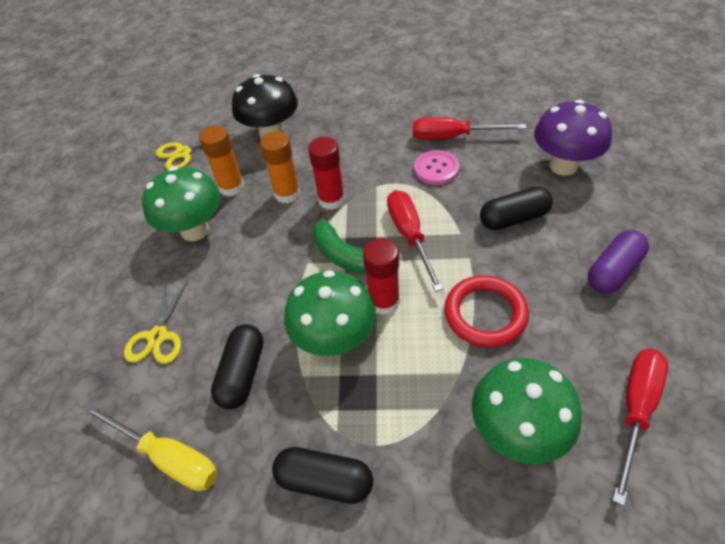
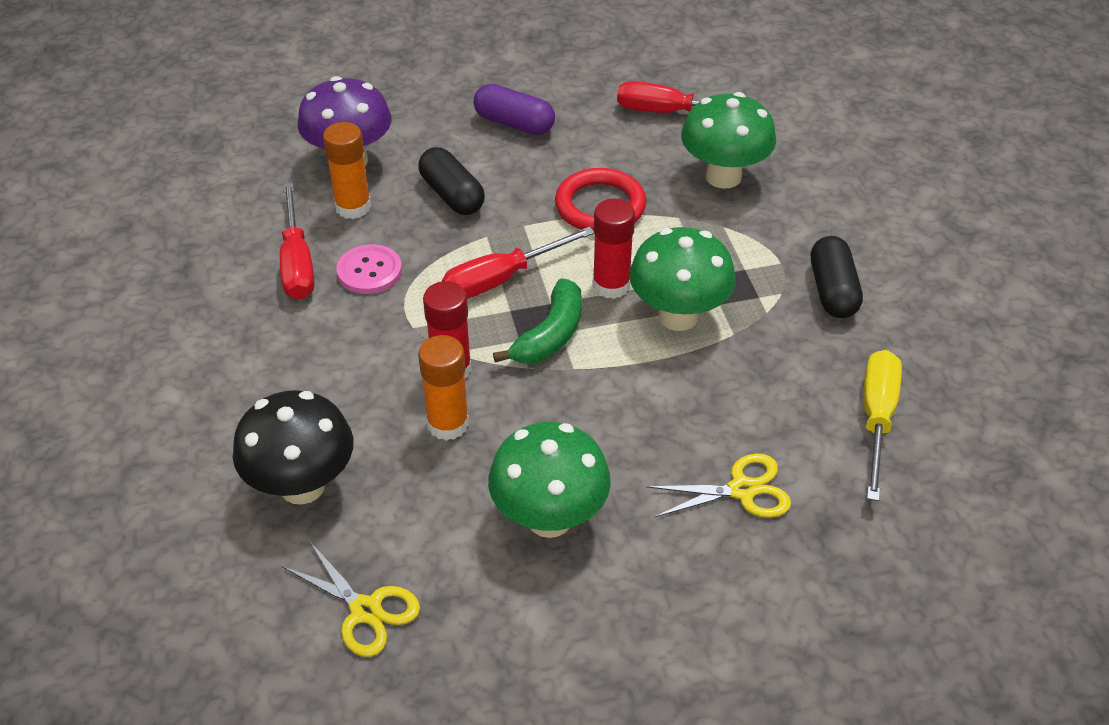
camera: 110 degrees left, 5 degrees down
orange glue stick [199,125,245,196] -> orange glue stick moved to [323,122,371,219]
black capsule [211,324,263,409] -> none

